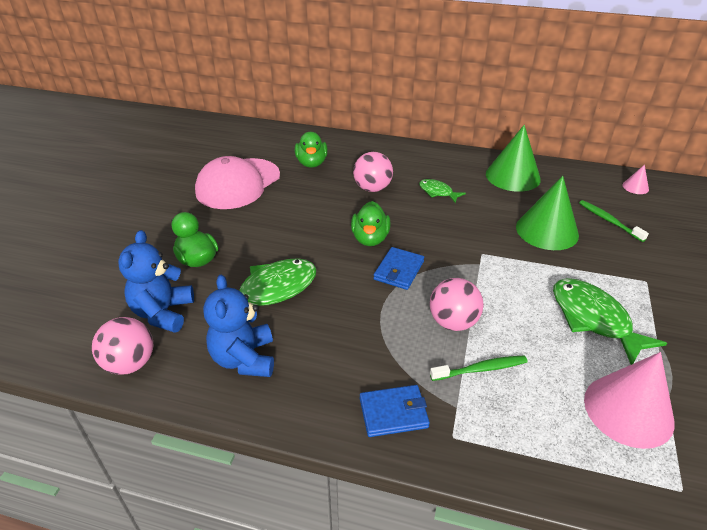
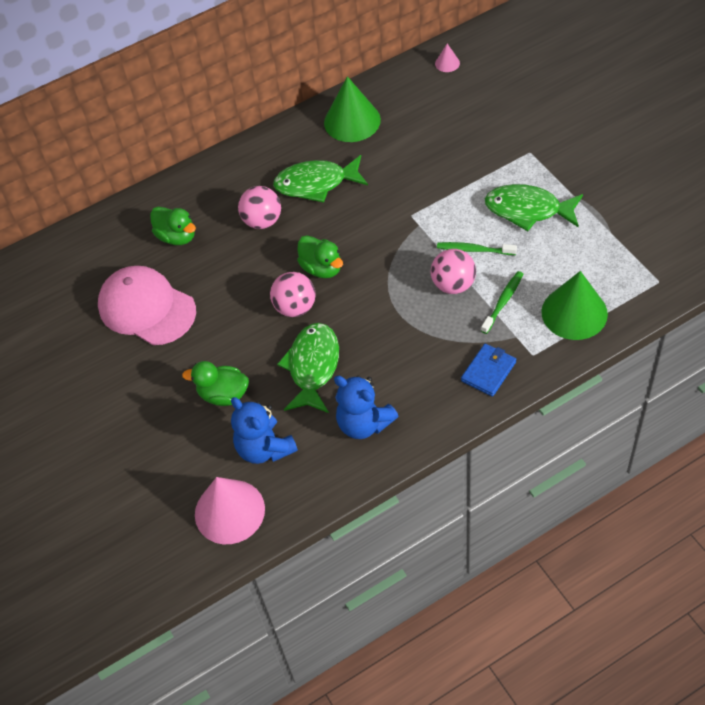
camera: 40 degrees left, 15 degrees up
pink ball [92,317,153,375] -> pink ball moved to [270,272,315,317]
pink cap [195,156,280,209] -> pink cap turned 135 degrees clockwise [98,266,196,345]
blue wallet [373,247,424,290] -> none
green fish [419,179,466,203] -> green fish [273,155,368,203], size x1.87
green cone [516,176,579,250] -> green cone moved to [541,271,608,340]
green toothbrush [579,200,649,242] -> green toothbrush moved to [437,242,517,255]
pink cone [584,352,675,449] -> pink cone moved to [195,477,265,544]

